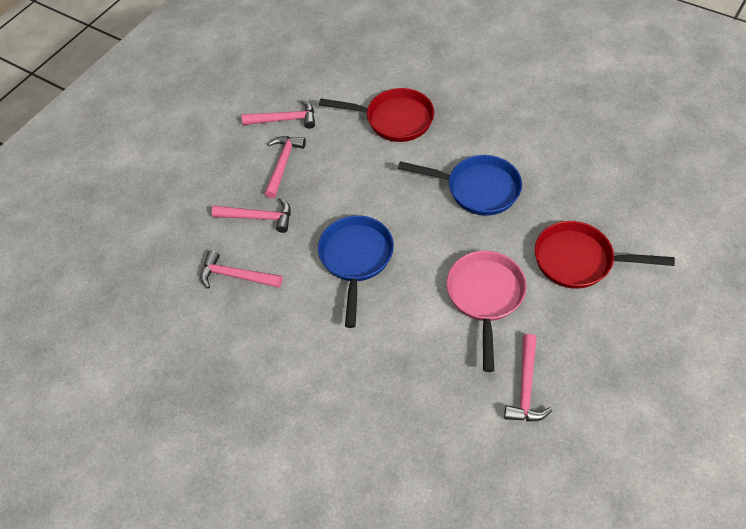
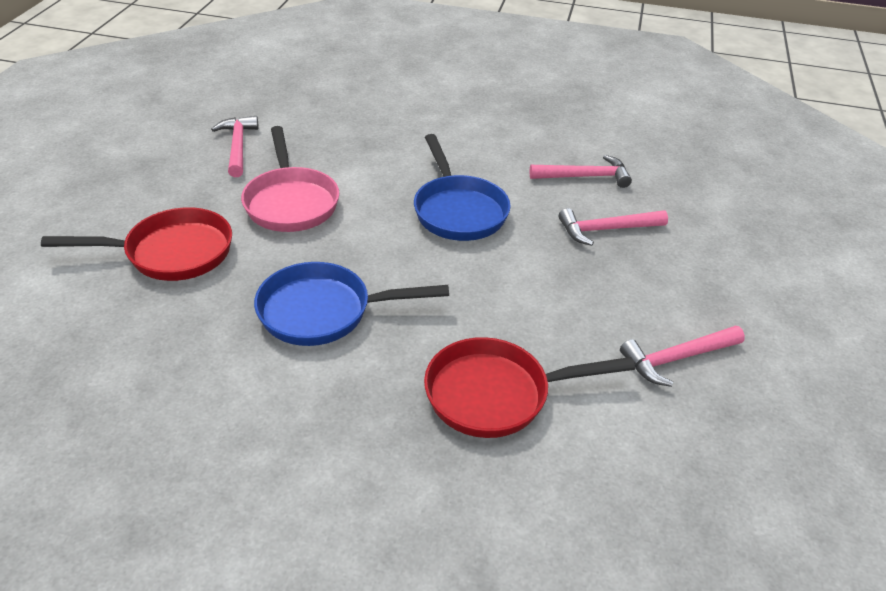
camera: 155 degrees right, 15 degrees down
pink hammer [265,136,306,199] -> none

